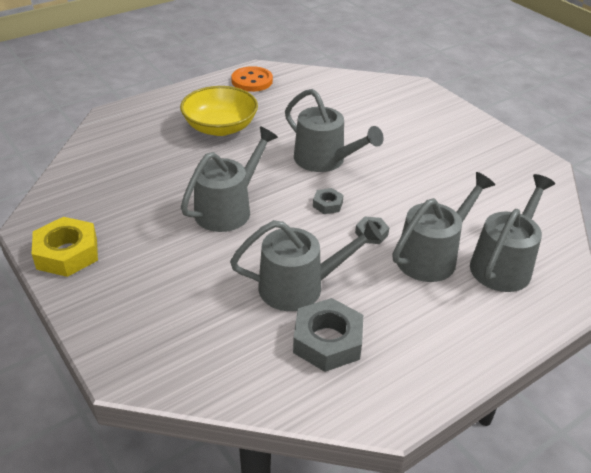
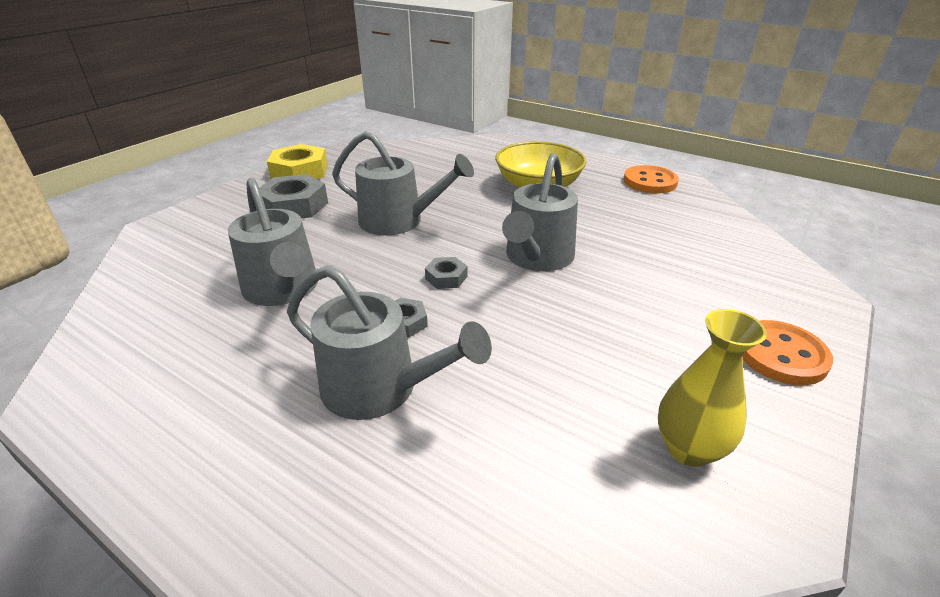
camera: 70 degrees right, 5 degrees down
grey nut [293,298,363,372] -> grey nut moved to [259,174,328,219]
grey watering can [470,174,555,292] -> none
none -> yellow vase [658,309,767,467]
none -> orange button [742,320,833,385]

